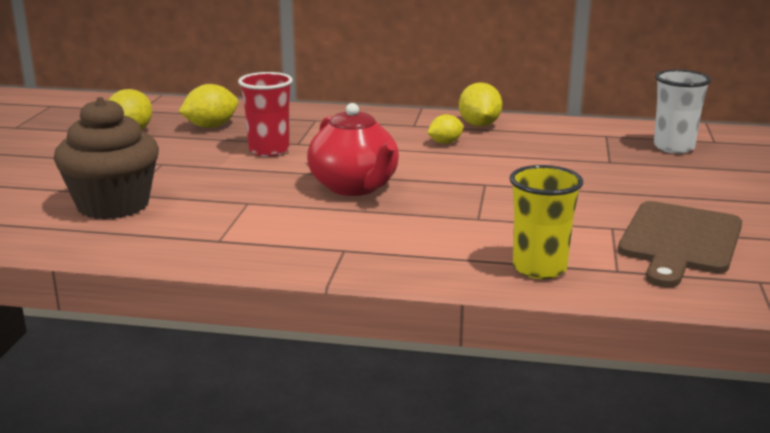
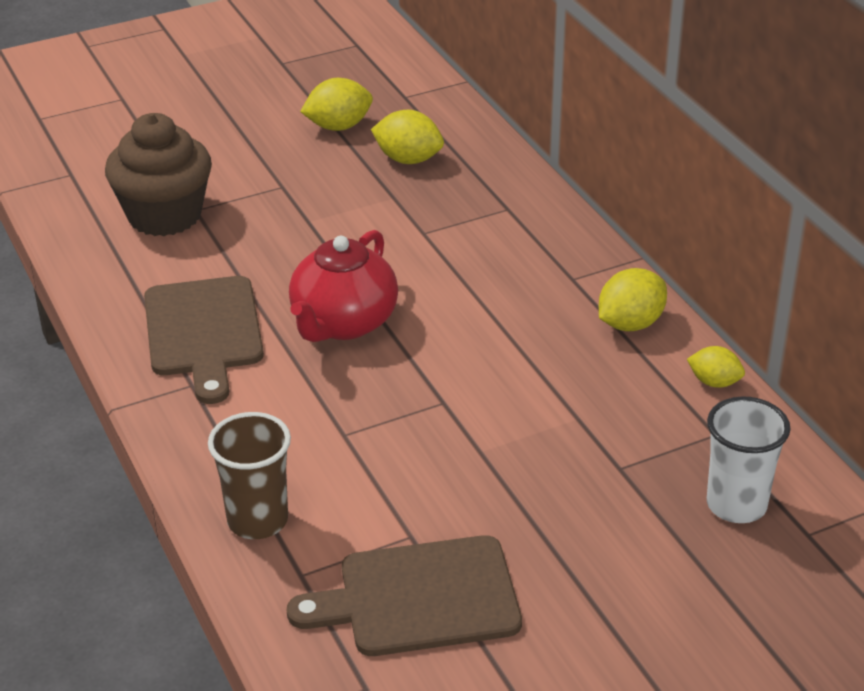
camera: 55 degrees right, 15 degrees up
red cup [238,72,293,157] -> none
yellow lemon [427,114,463,144] -> yellow lemon moved to [687,346,745,388]
yellow cup [510,165,583,279] -> brown cup [208,412,291,539]
none -> brown cutting board [144,276,264,404]

